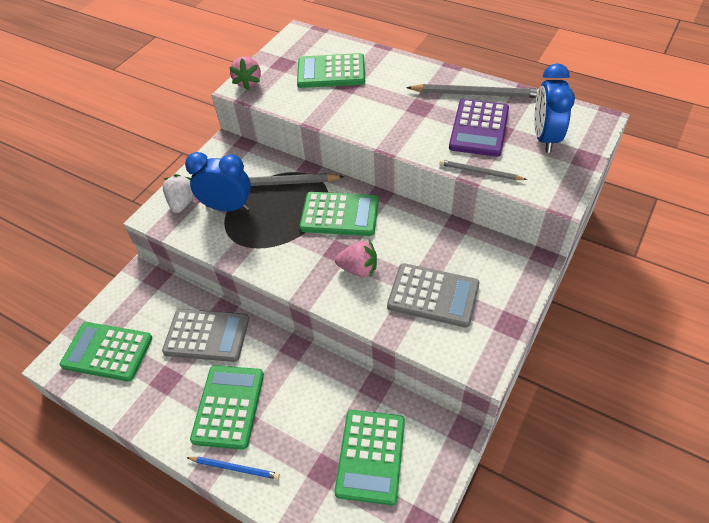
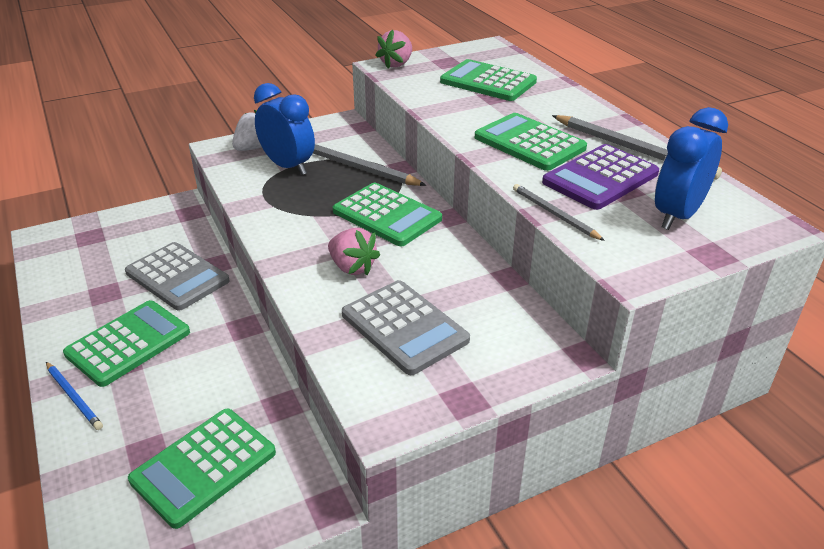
camera: 30 degrees right, 15 degrees down
green calculator [60,322,152,382] -> green calculator moved to [475,113,587,171]

